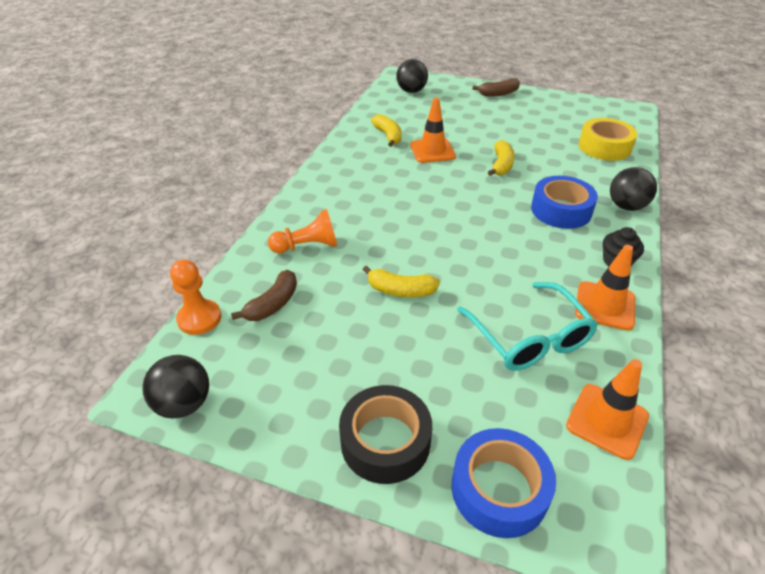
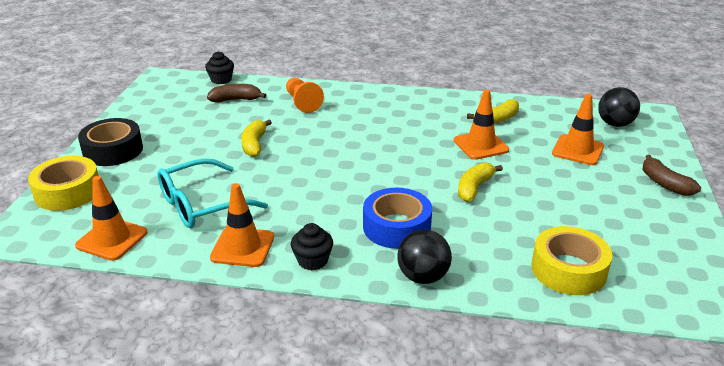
camera: 80 degrees right, 10 degrees down
black ball [142,355,209,419] -> none
orange pawn [170,259,221,335] -> black cupcake [205,51,234,84]
brown banana [231,270,297,321] -> brown banana turned 150 degrees clockwise [207,84,266,102]
blue tape [452,428,556,538] -> yellow tape [28,156,98,211]
yellow banana [488,140,515,176] -> yellow banana turned 120 degrees clockwise [458,162,503,202]
none -> orange traffic cone [552,94,604,165]

